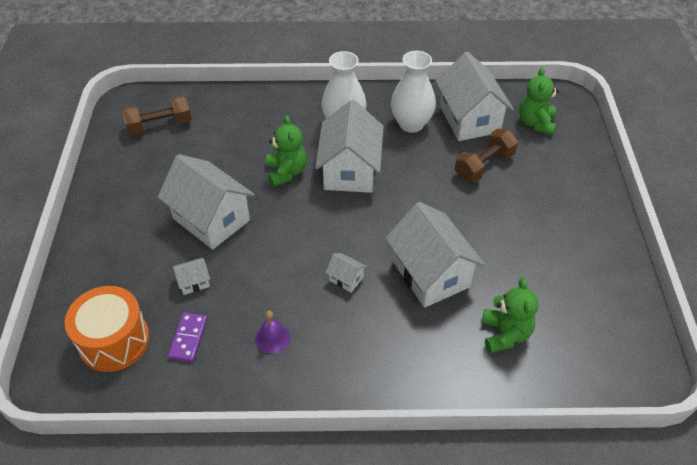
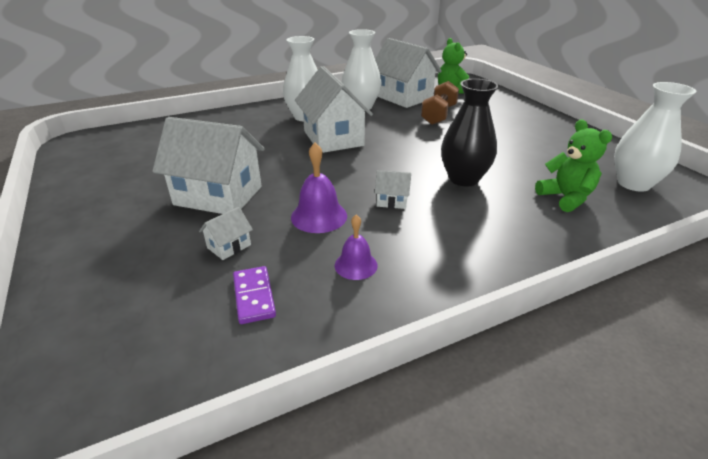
camera: 25 degrees left, 15 degrees down
orange drum [65,286,150,372] -> none
brown dumbbell [122,95,192,135] -> none
green teddy bear [266,115,307,187] -> none
white house [385,202,485,308] -> black vase [441,79,499,186]
none -> purple bell [291,143,347,233]
none -> white vase [614,82,696,192]

